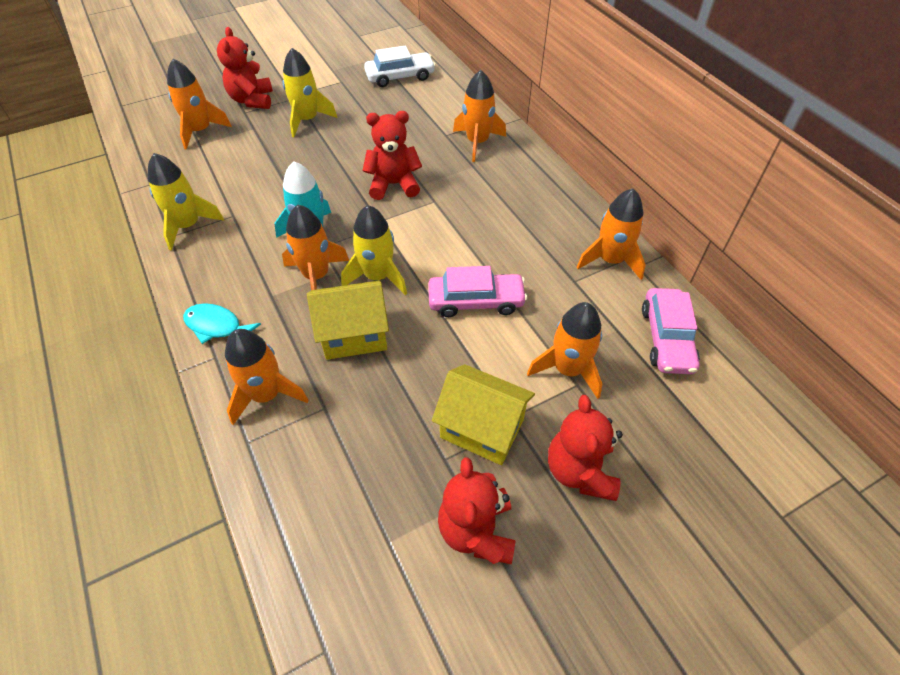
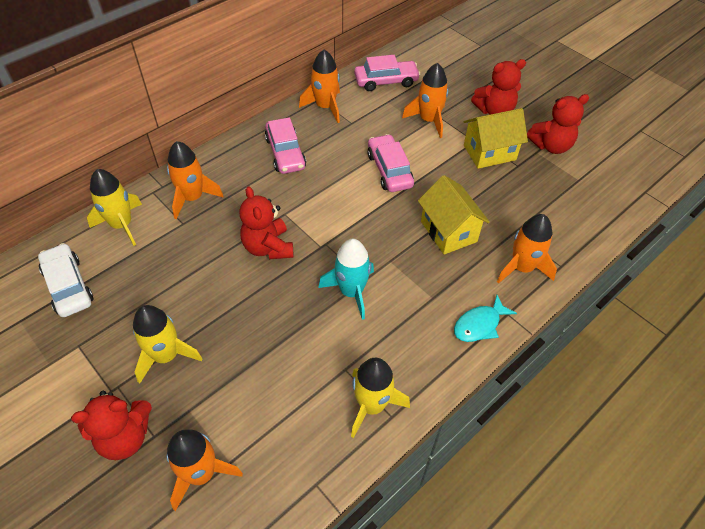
camera: 105 degrees left, 0 degrees up
turquoise fish [183,303,261,344] -> turquoise fish turned 45 degrees clockwise [454,295,517,342]
orange rocket [282,205,349,290] -> none
yellow rocket [341,205,407,295] -> yellow rocket moved to [87,169,142,246]
yellow house [432,364,535,465] -> yellow house turned 60 degrees clockwise [464,108,528,169]
none -> pink car [265,117,306,174]

